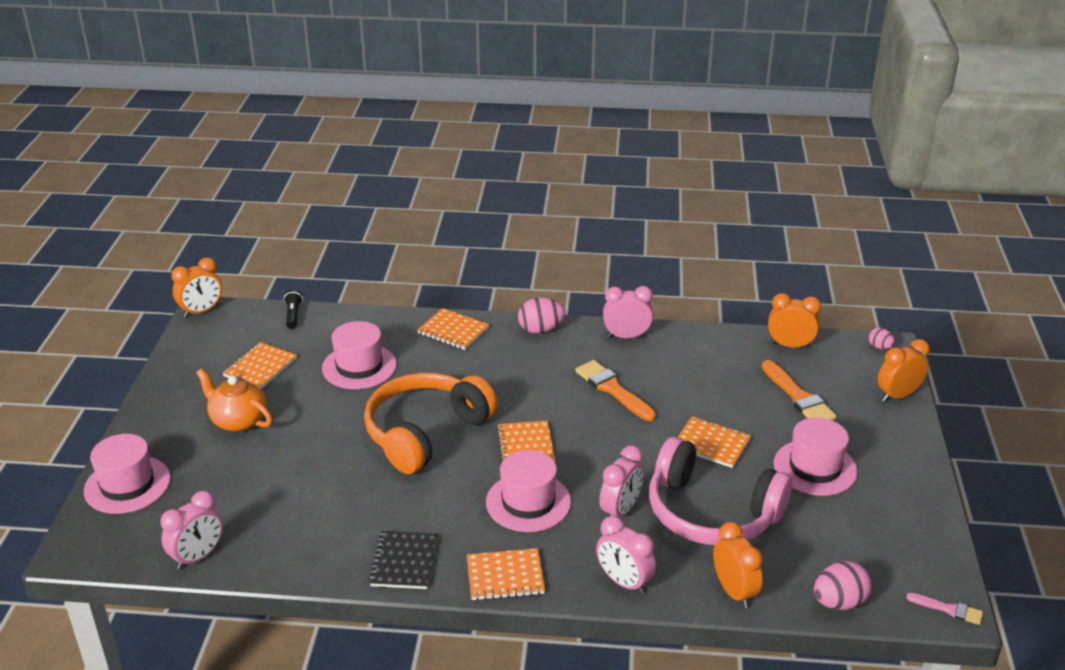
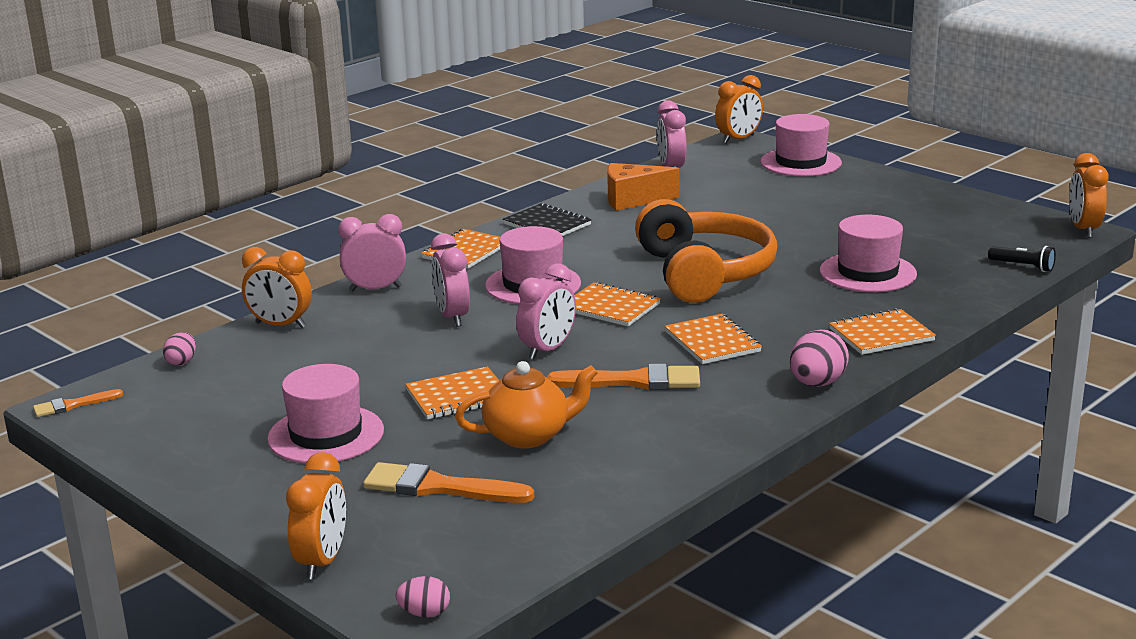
camera: 130 degrees right, 10 degrees down
orange teapot [196,368,272,432] -> orange teapot moved to [455,361,598,448]
orange notebook [223,342,297,389] -> orange notebook moved to [665,314,762,364]
pink clock [603,286,653,338] -> pink clock moved to [516,263,576,359]
pink headphones [649,437,792,545] -> none
orange clock [768,293,821,348] -> orange clock moved to [715,75,763,144]
pink egg [814,561,872,610] -> pink egg [163,332,196,366], size x0.58
pink brush [906,593,983,625] -> orange brush [33,389,123,417]
none -> orange cheese [607,163,680,211]

